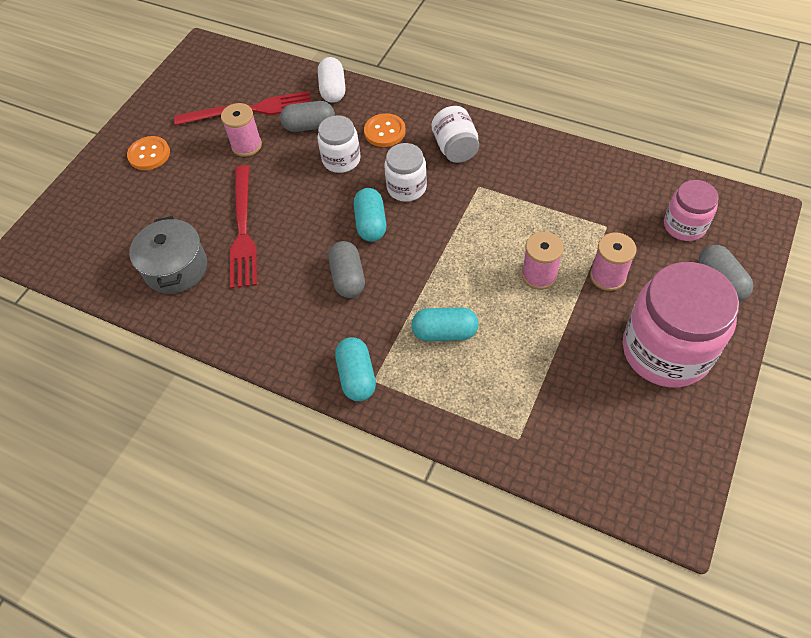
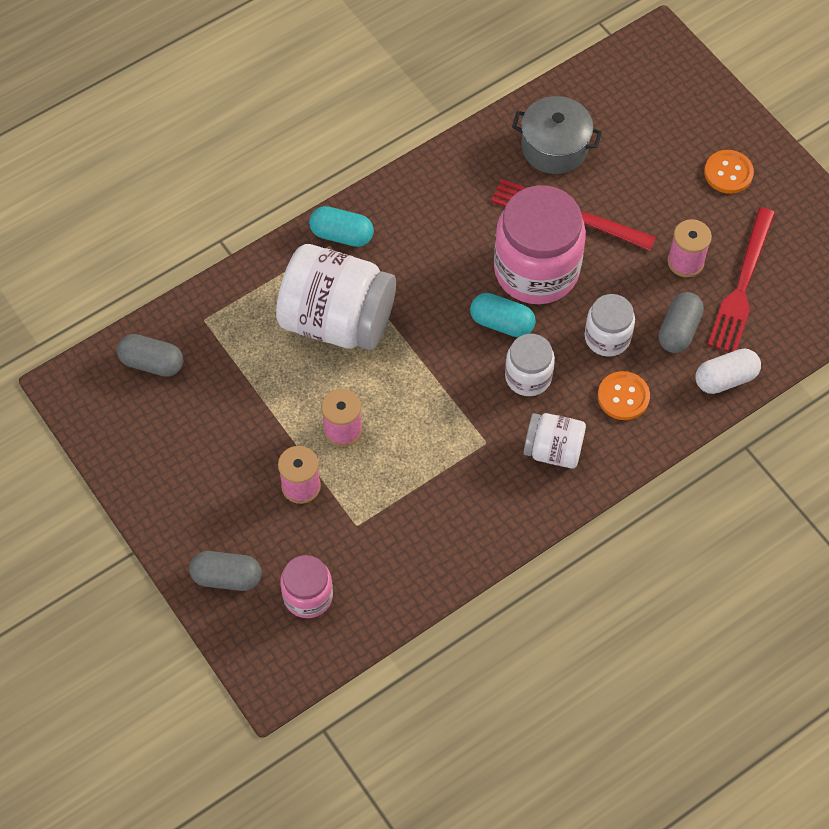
camera: 115 degrees right, 5 degrees up
white capsule [318,57,345,103] -> white capsule turned 45 degrees counterclockwise [696,348,761,394]
grey capsule [328,241,365,298] -> grey capsule moved to [117,334,184,377]
turquoise capsule [411,307,479,341] -> white jar [276,244,396,350]
pink jar [623,262,739,387] -> pink jar moved to [494,185,586,304]

